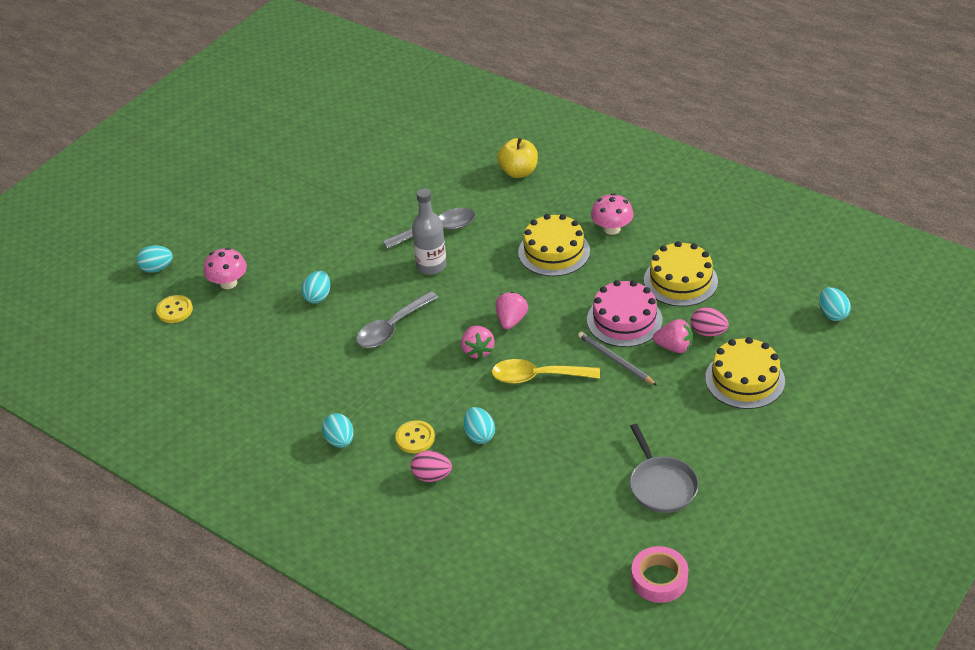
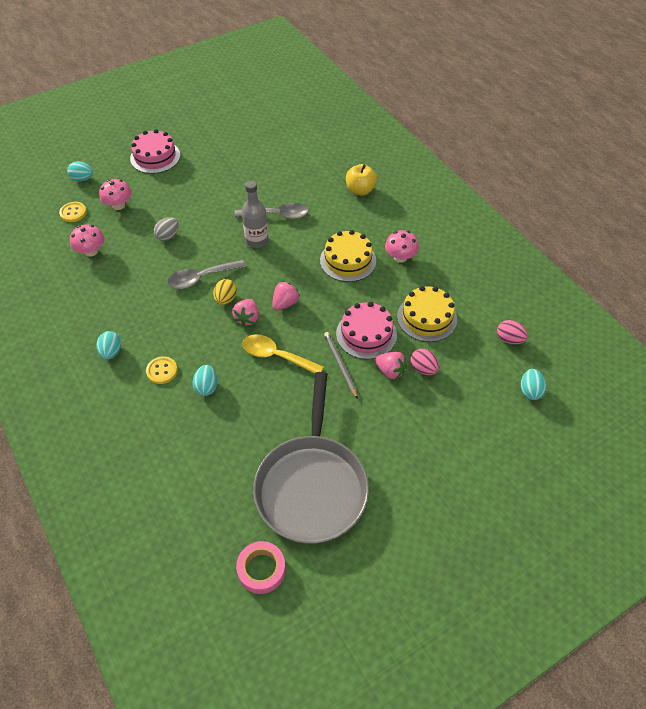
camera: 20 degrees right, 10 degrees up
turquoise egg [301,271,330,304] -> grey egg [154,217,179,241]
pink egg [411,451,452,482] -> pink egg moved to [497,320,528,344]
grey pan [630,424,699,513] -> grey pan [253,372,369,544], size x1.97
yellow cake [705,337,785,409] -> none
none -> pink mushroom [70,224,104,257]
none -> pink cake [130,129,180,174]
none -> yellow egg [213,279,237,305]

